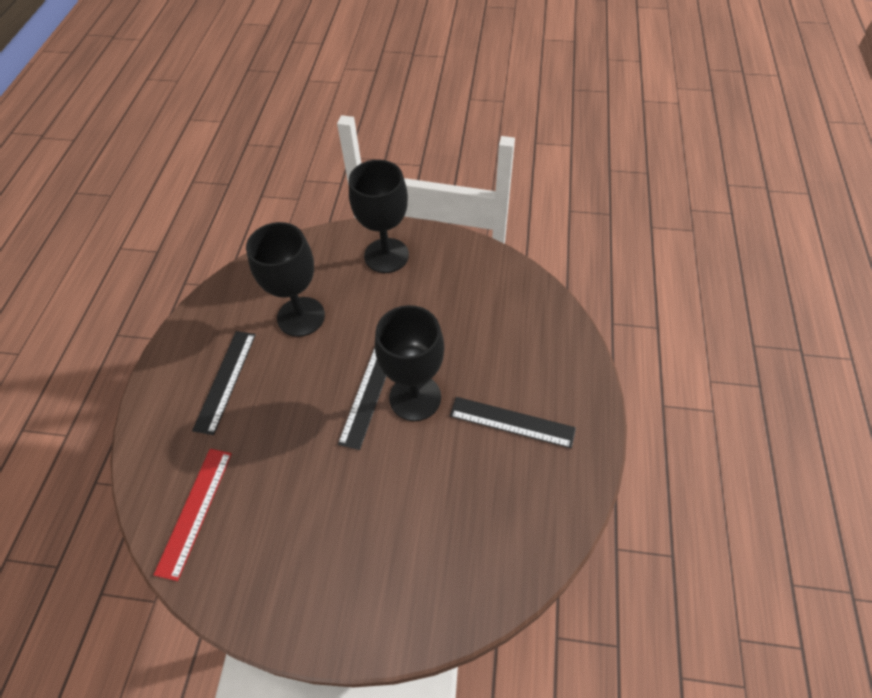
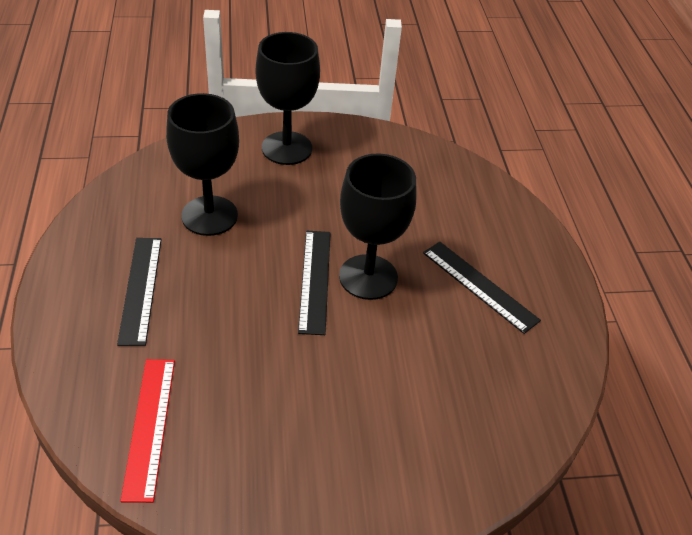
camera: 20 degrees left, 10 degrees down
black ruler [450,397,576,448] -> black ruler turned 45 degrees clockwise [423,242,541,334]

